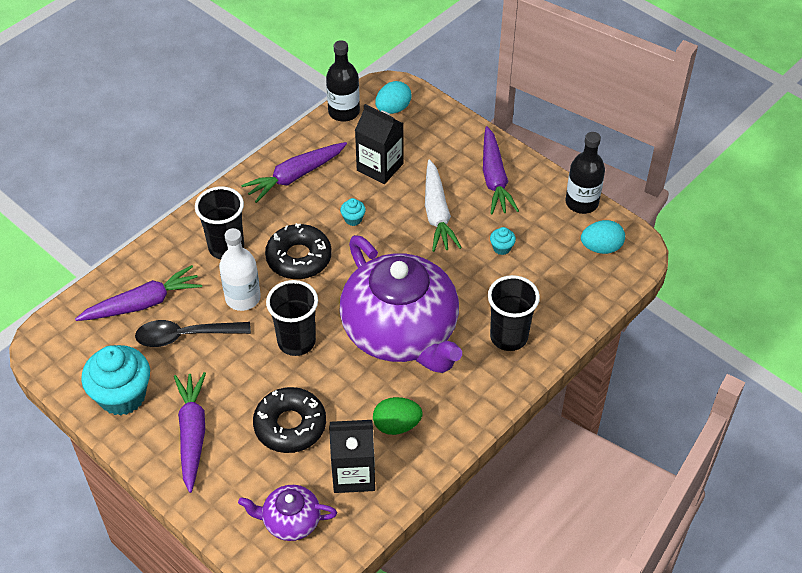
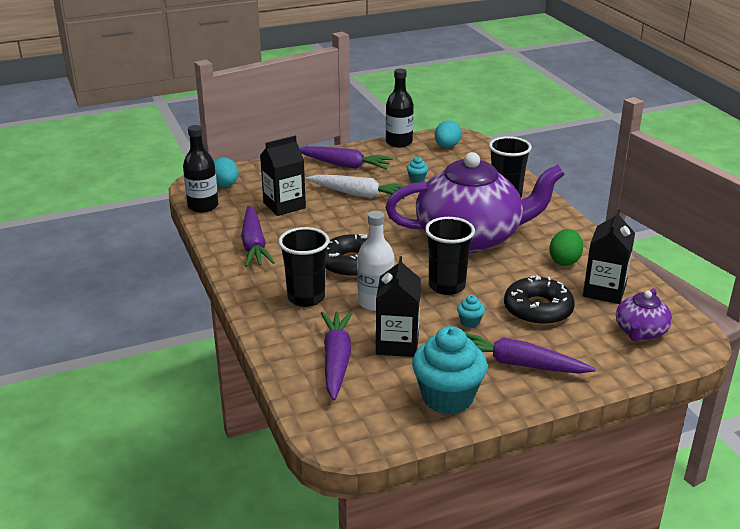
camera: 65 degrees left, 20 degrees down
black spoon [135,320,251,347] -> black carton [376,256,421,357]
turquoise cupcake [340,198,366,226] -> turquoise cupcake moved to [457,295,485,328]

